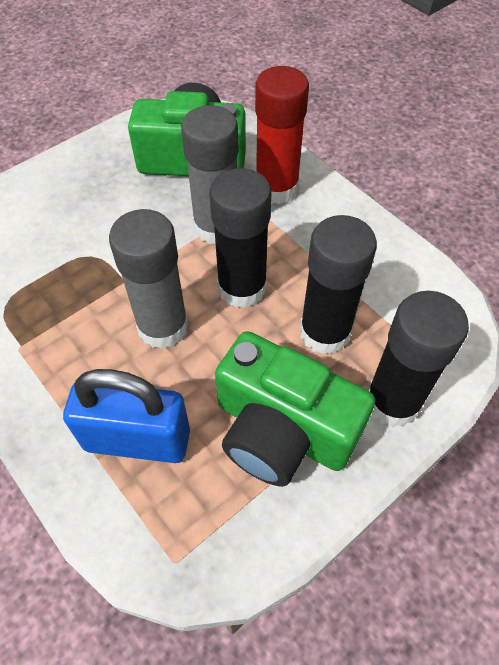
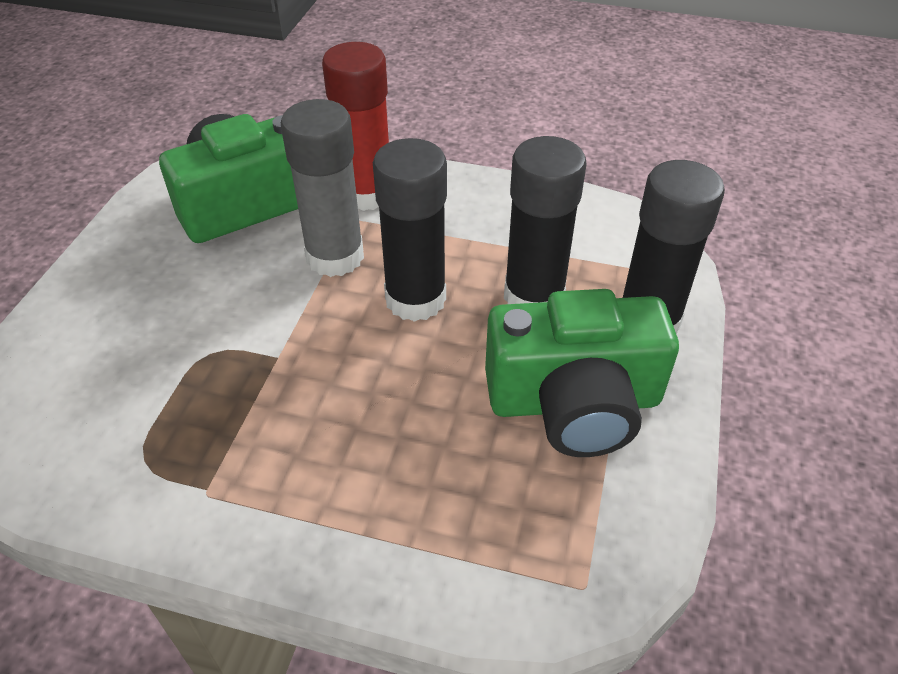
camera: 35 degrees left, 10 degrees down
blue padlock [63,369,190,463] -> none
grey glue stick [109,209,189,349] -> none

